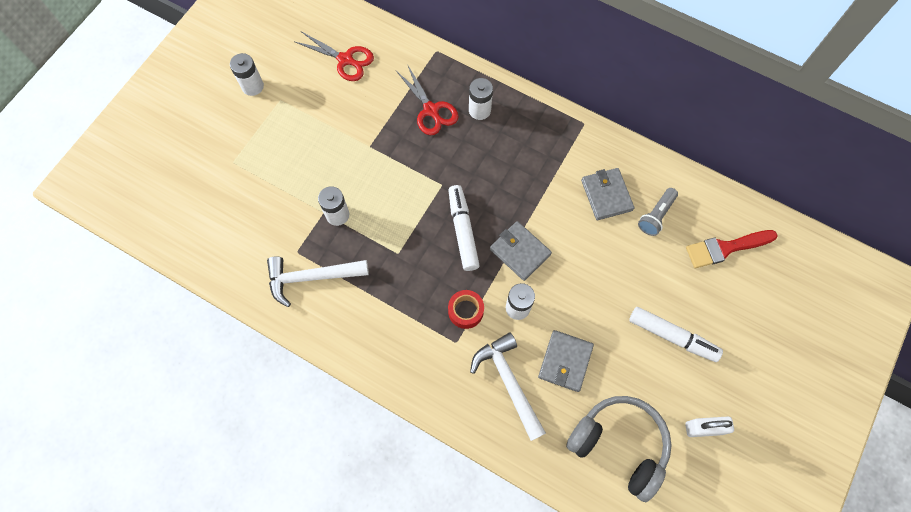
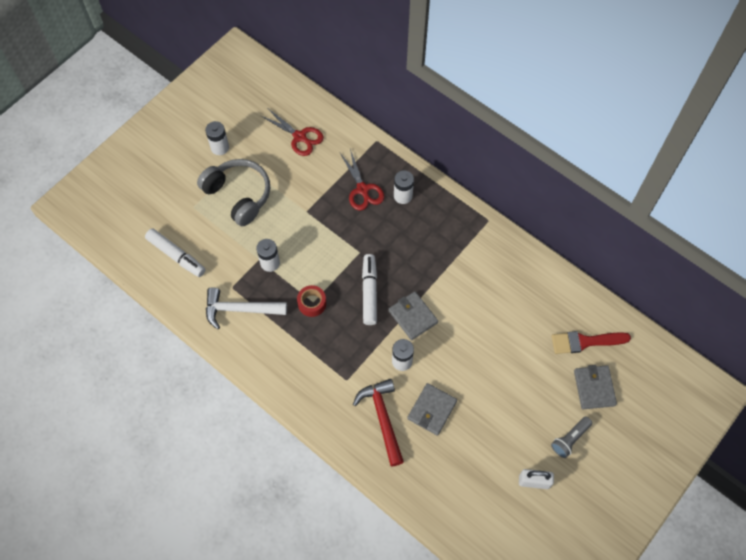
camera: 10 degrees right, 5 degrees down
red tape [448,290,484,329] -> red tape moved to [297,285,326,317]
white hammer [470,332,546,441] -> red hammer [353,379,404,466]
grey headphones [566,396,672,502] -> grey headphones moved to [197,159,270,226]
grey wallet [581,168,634,220] -> grey wallet moved to [574,365,617,409]
white marker [629,307,723,362] -> white marker moved to [145,228,206,277]
grey flashlight [638,188,678,236] -> grey flashlight moved to [551,416,592,458]

